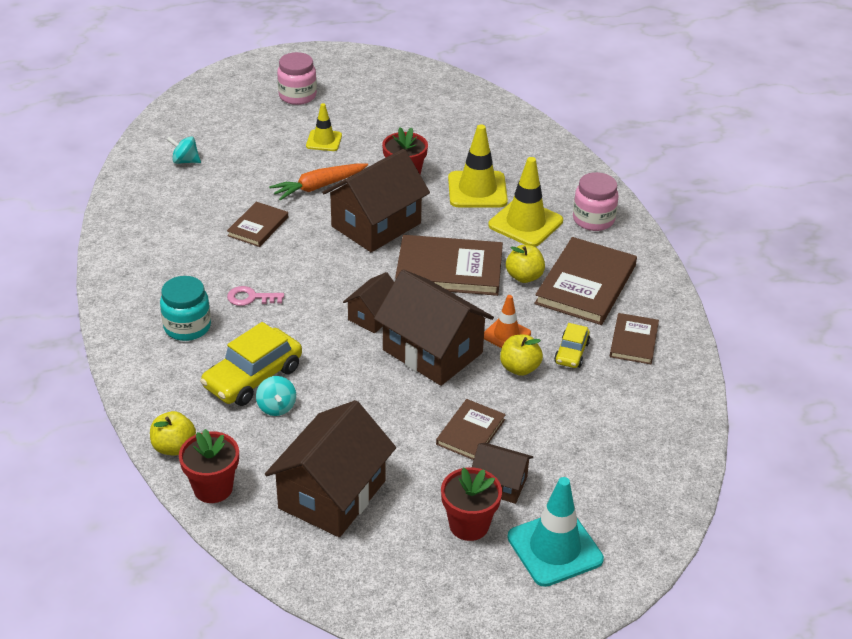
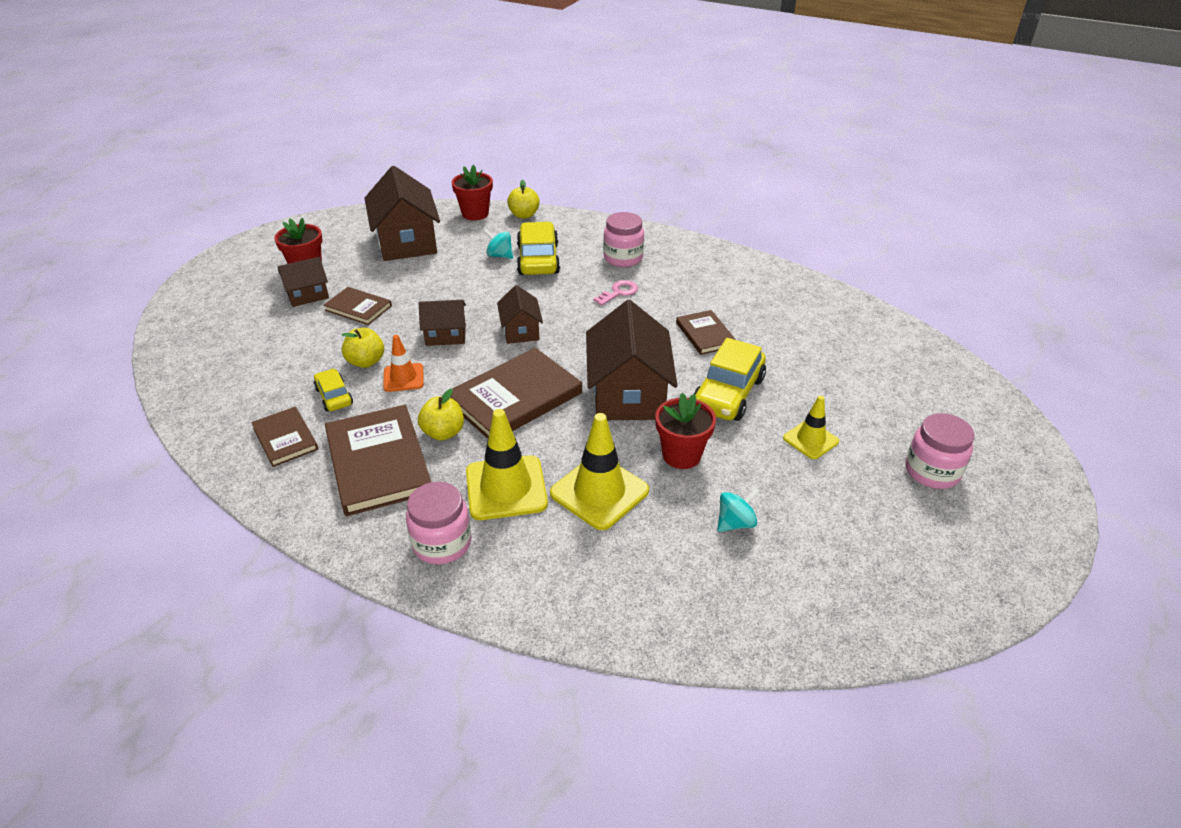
camera: 135 degrees right, 0 degrees up
turquoise jar [160,276,211,341] -> pink jar [603,212,644,267]
turquoise spinning top [167,136,201,164] -> turquoise spinning top moved to [717,487,760,532]
orange carrot [269,163,368,200] -> yellow car [693,338,766,421]
brown house [374,270,494,386] -> brown house [419,300,466,346], size x0.53
brown book [436,399,506,460] -> brown book turned 45 degrees counterclockwise [323,287,392,325]
turquoise traffic cone [507,477,604,587] -> none

